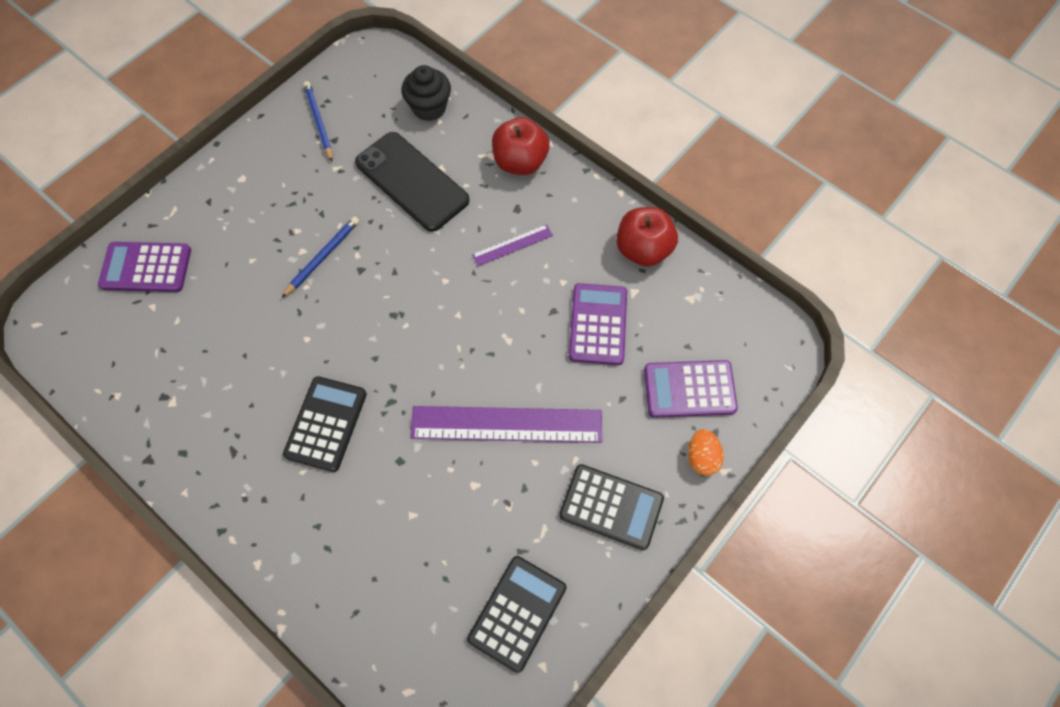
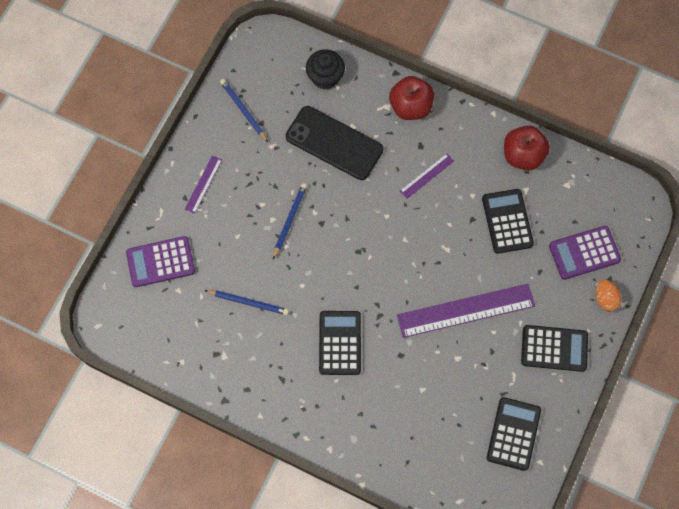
camera: 15 degrees left, 5 degrees up
purple calculator [569,283,627,365] -> black calculator [482,189,534,254]
none -> purple ruler [185,156,222,214]
none -> blue pencil [204,290,289,315]

